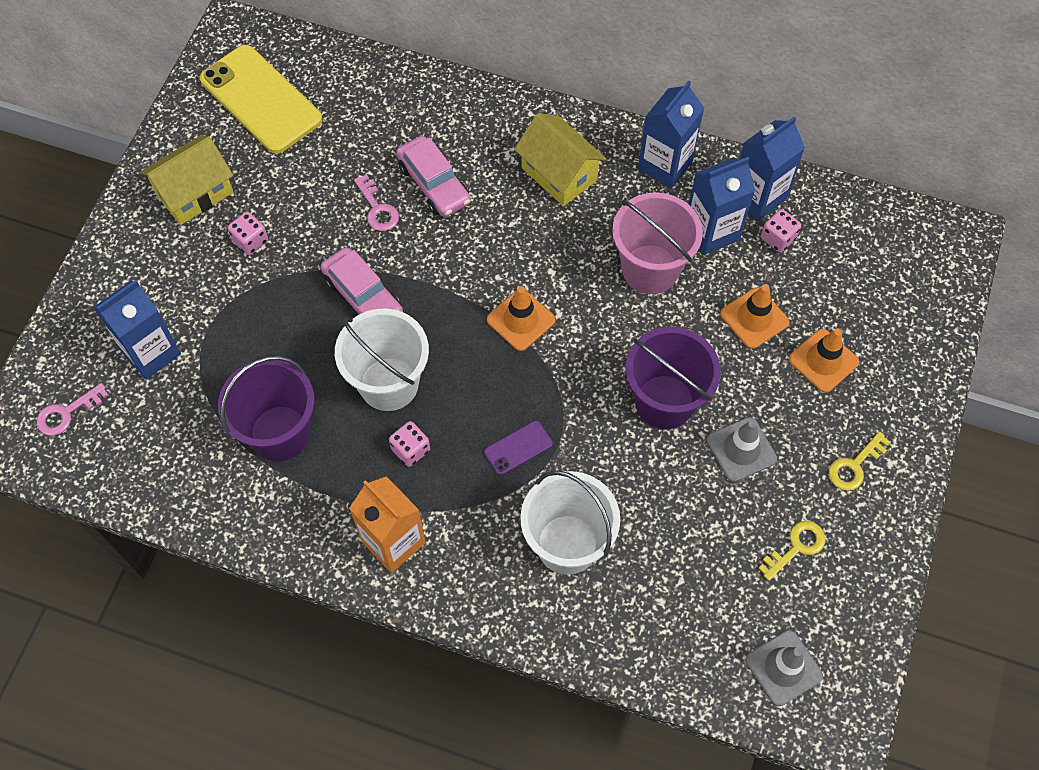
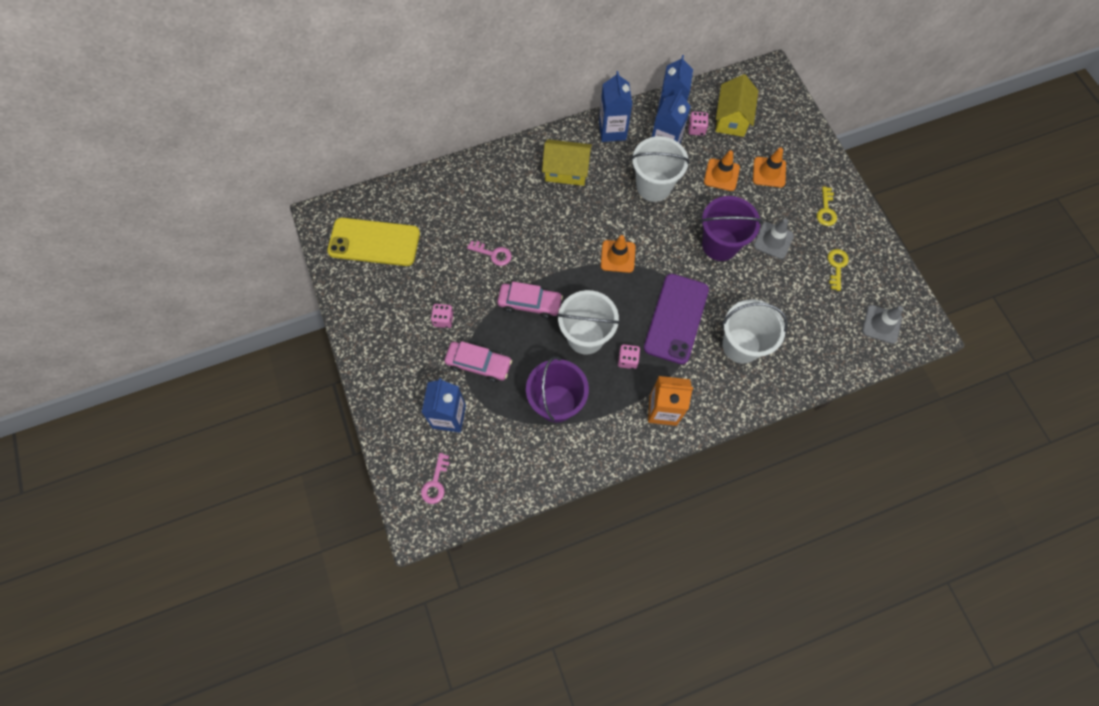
camera: 40 degrees left, 5 degrees up
yellow house [140,136,233,225] -> yellow house moved to [716,74,758,137]
pink car [396,136,471,217] -> pink car moved to [444,341,512,382]
purple phone [484,420,553,475] -> purple phone [644,274,709,364], size x2.24
pink bucket [612,192,703,294] -> white bucket [631,136,690,202]

